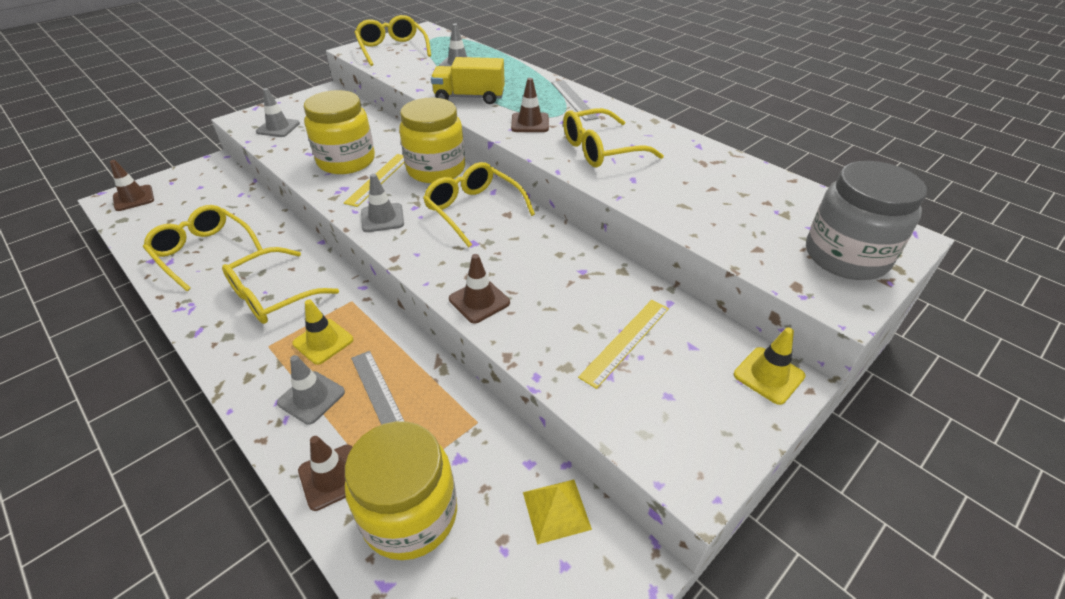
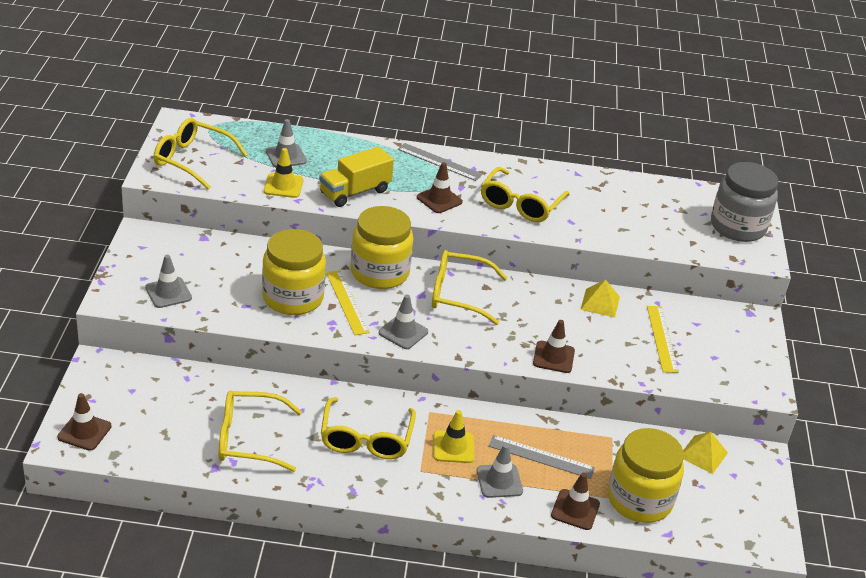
camera: 45 degrees left, 5 degrees down
yellow traffic cone [734,327,805,405] -> yellow traffic cone moved to [264,148,303,198]
none -> yellow pyramid [580,280,620,318]

